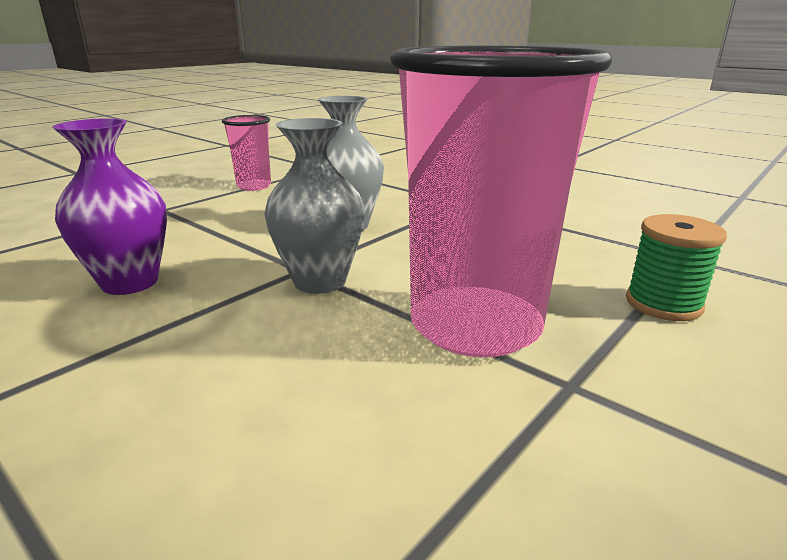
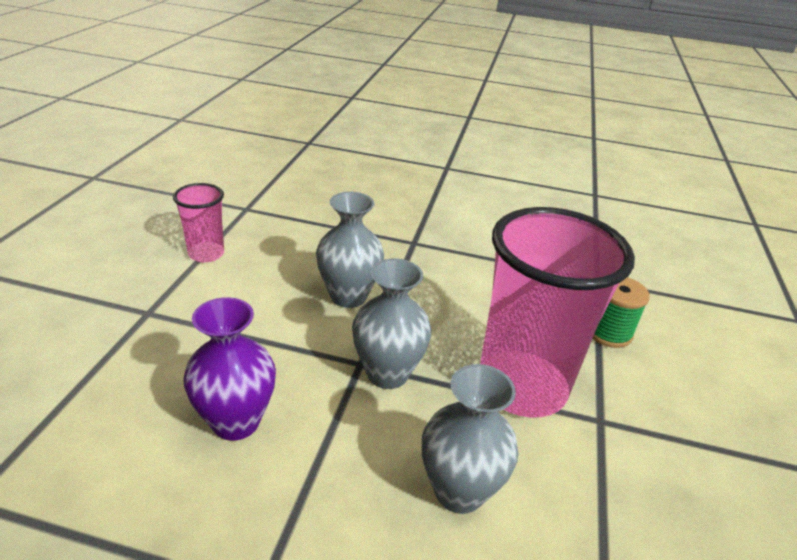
camera: 30 degrees left, 10 degrees up
none -> grey vase [422,364,518,514]

